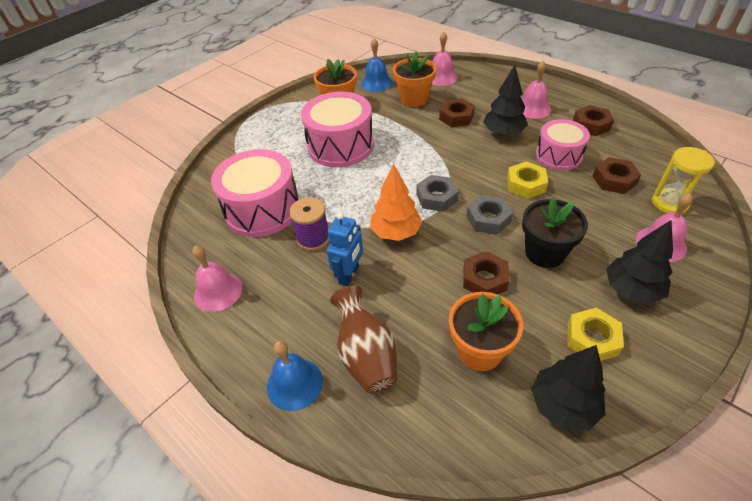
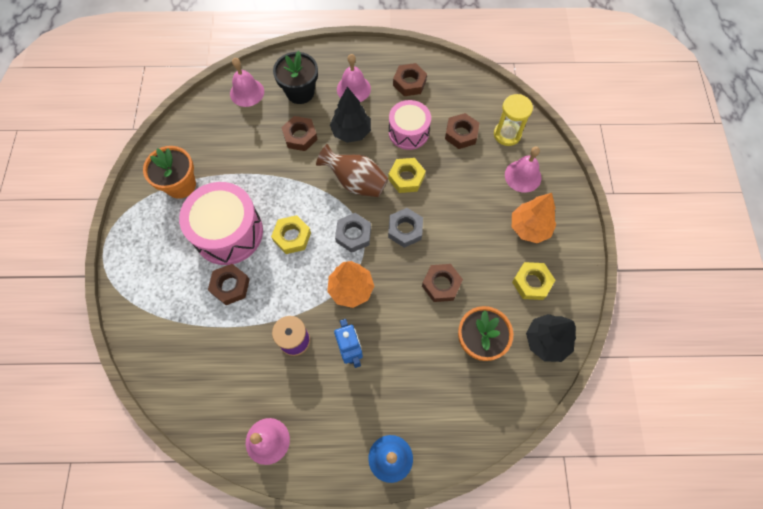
camera: 45 degrees left, 20 degrees up
pink drum [211,149,299,237] -> none
brown vase [330,285,398,393] -> brown vase moved to [316,144,388,197]
blue bell [361,38,393,92] -> none
orange flower pot [393,51,436,107] -> none
black flower pot [522,198,588,268] -> black flower pot moved to [273,51,318,104]
black tree [606,220,673,304] -> orange tree [512,193,556,243]
none -> brown nut [208,264,250,305]
none -> yellow nut [271,215,311,254]

